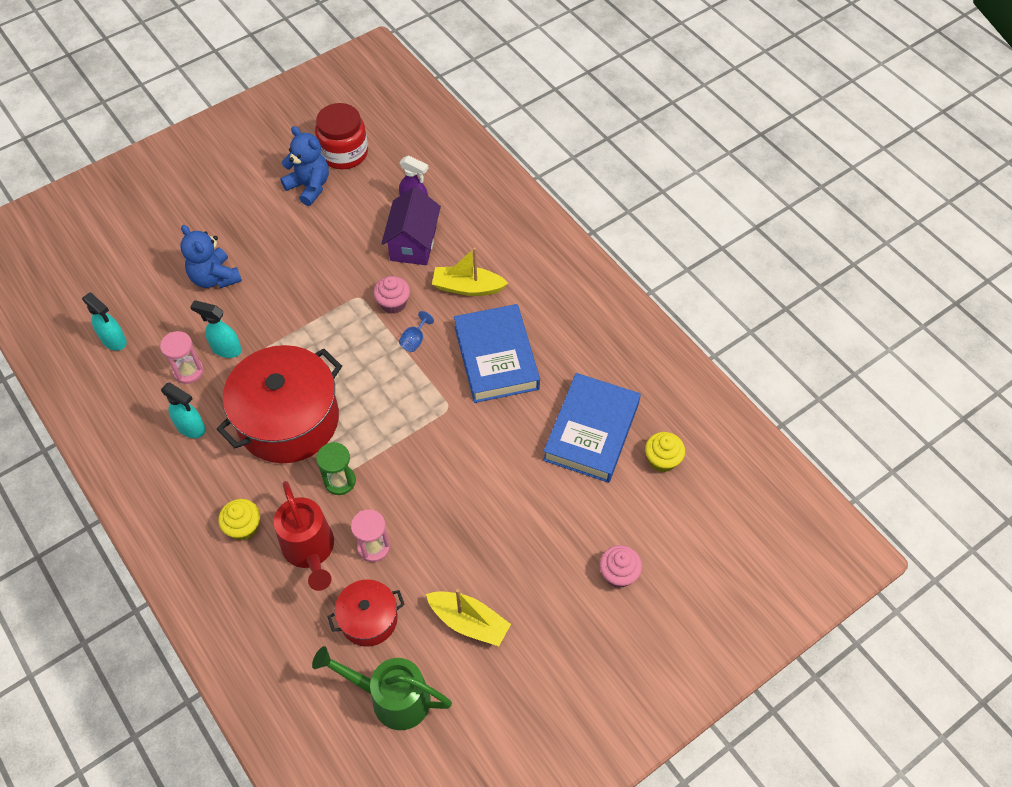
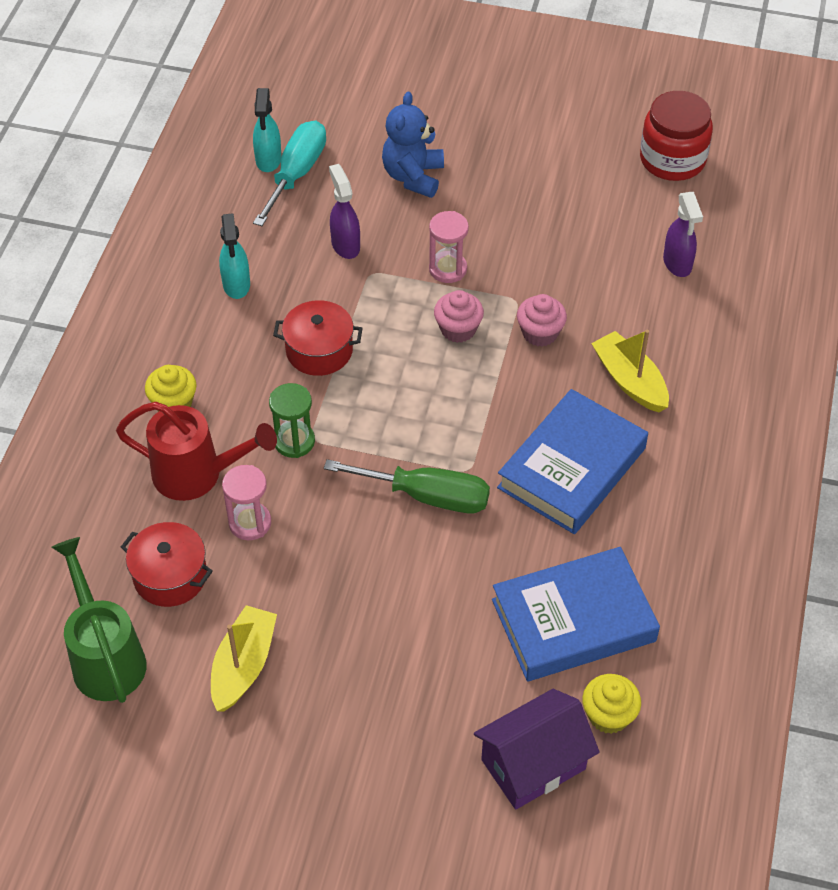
camera: 50 degrees right, 5 degrees down
pink hourglass [160,331,204,384] -> pink hourglass moved to [429,211,469,283]
turquoise spray bottle [190,301,242,358] -> purple spray bottle [329,164,360,259]
red pot [217,345,342,463] -> red pot [273,300,363,376], size x0.51
red watering can [274,481,334,591] -> red watering can turned 105 degrees counterclockwise [116,402,277,501]
blue teddy bear [280,126,329,206] -> none
purple house [381,187,441,265] -> purple house moved to [474,689,600,810]
blue goblet [399,311,434,352] -> none
yellow boat [426,589,511,646] -> yellow boat turned 150 degrees counterclockwise [211,605,277,712]
pink cupcake [599,545,642,588] -> pink cupcake moved to [434,290,484,343]
none -> turquoise screwdriver [253,121,326,226]
none -> green screwdriver [324,459,490,513]

